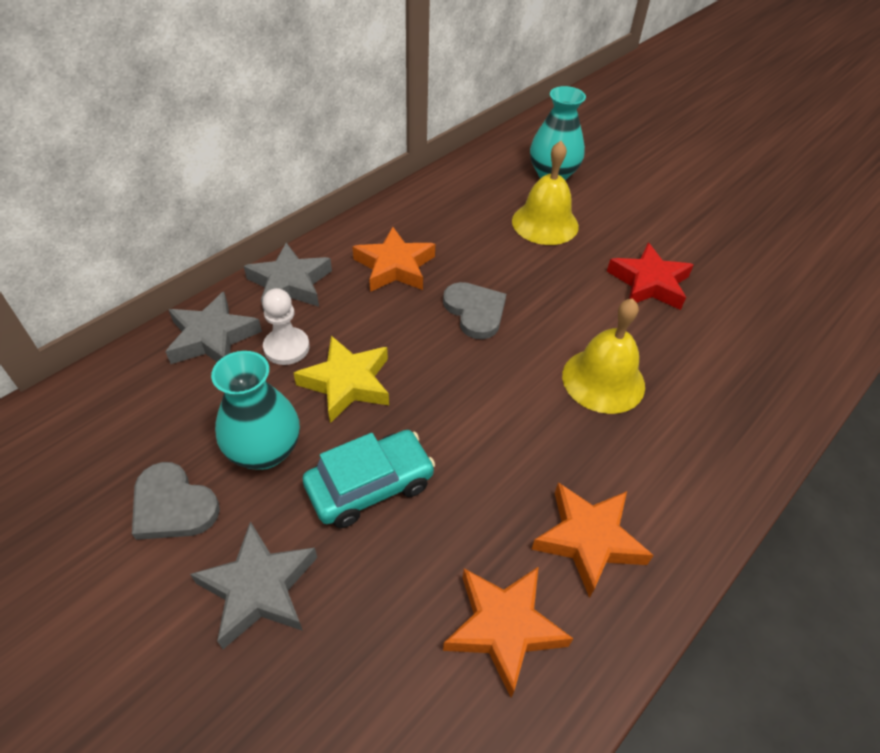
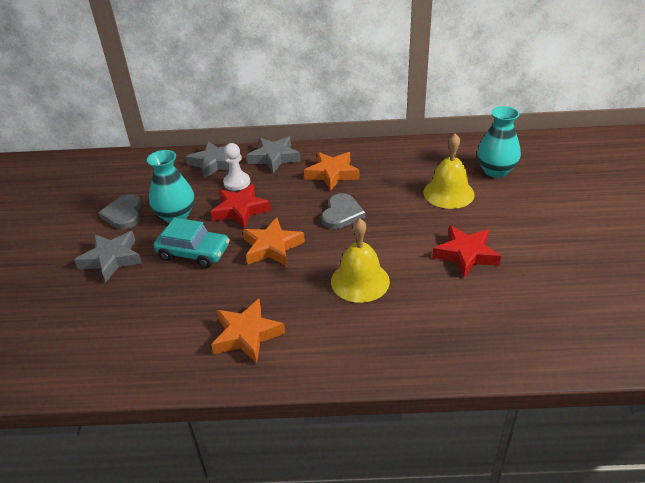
camera: 50 degrees right, 10 degrees down
yellow star [294,336,389,423] -> red star [211,184,271,229]
orange star [443,566,574,698] -> orange star moved to [242,217,305,266]

